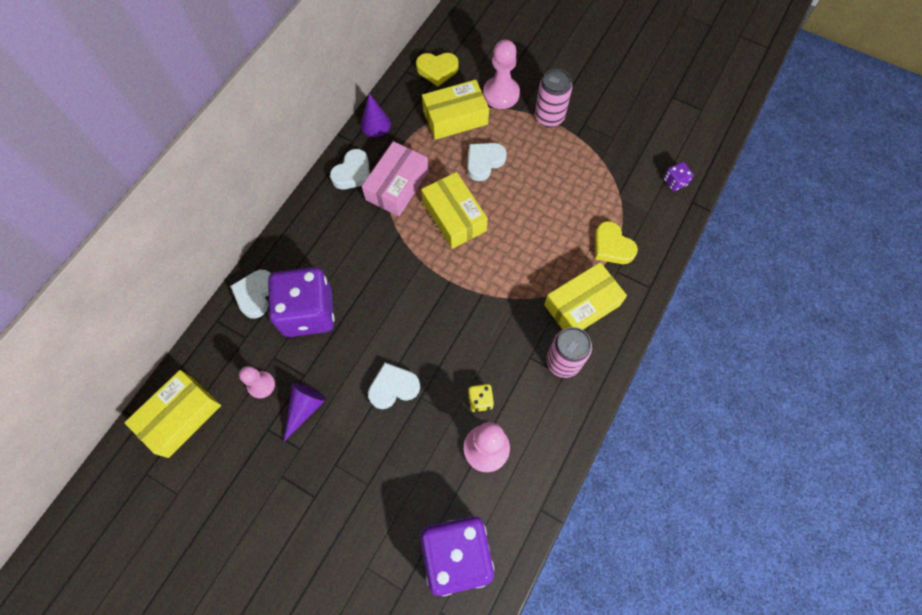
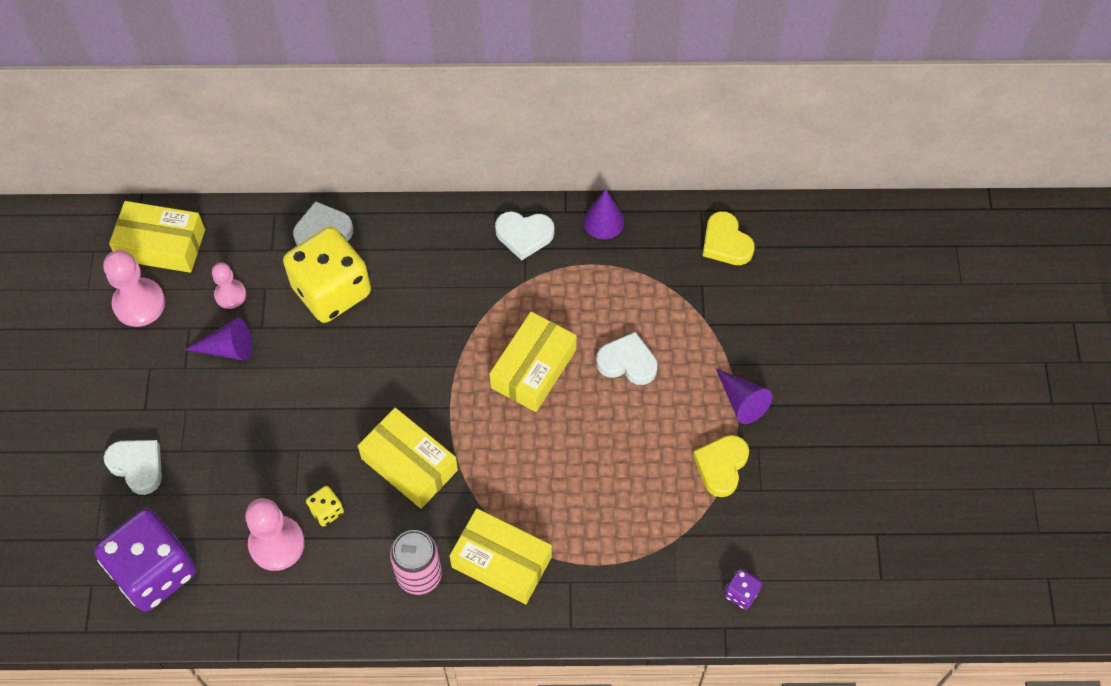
camera: 60 degrees right, 5 degrees down
purple dice [268,267,334,337] -> yellow dice [283,226,371,323]
pink box [362,141,429,216] -> none
white heart [368,363,420,409] -> white heart moved to [104,440,162,495]
yellow box [422,80,489,140] -> yellow box moved to [358,408,458,509]
pink pawn [483,40,520,109] -> pink pawn moved to [103,250,165,327]
pink can [535,69,572,127] -> purple cone [716,368,772,424]
yellow heart [595,221,638,264] -> yellow heart moved to [693,435,749,497]

